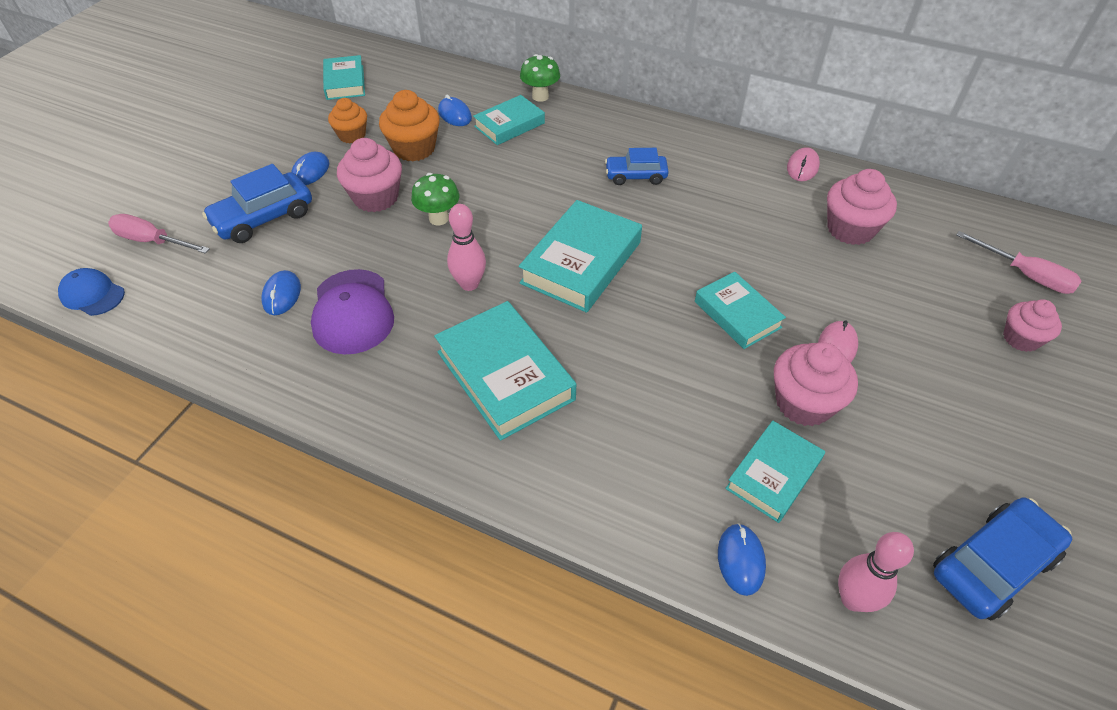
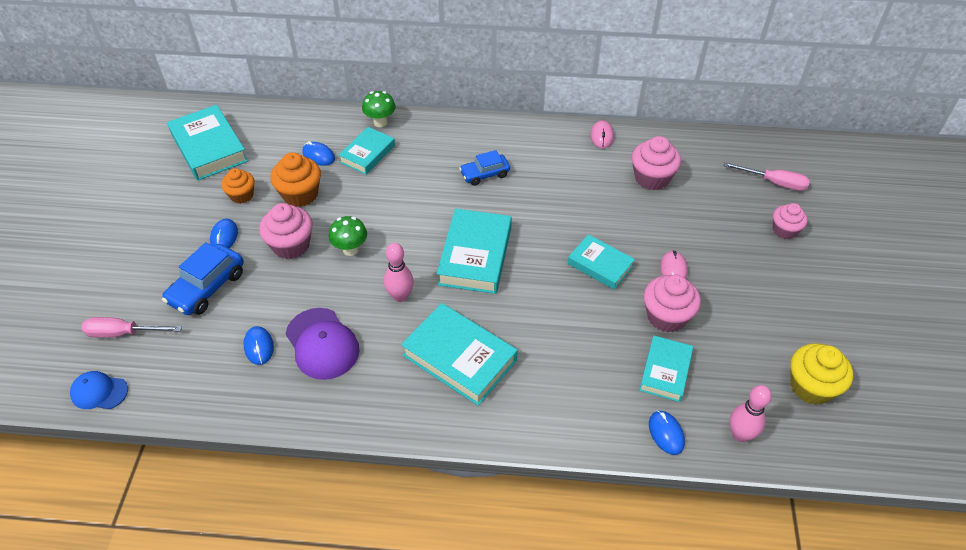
camera: 20 degrees left, 0 degrees up
turquoise book [323,55,365,100] -> turquoise book [167,105,248,181], size x1.60
blue car [933,497,1072,620] -> yellow cupcake [790,343,853,405]

